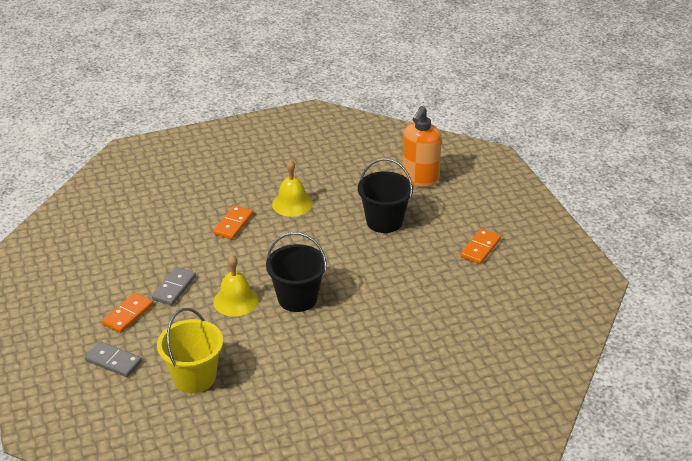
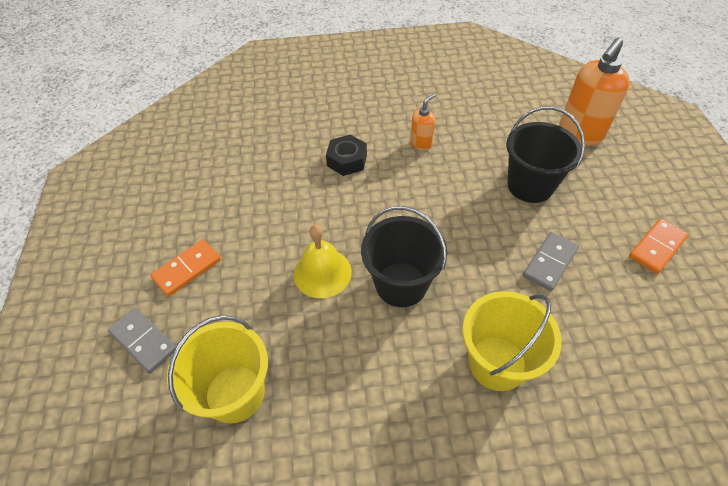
camera: 15 degrees right, 15 degrees up
grey domino [151,267,196,306] -> grey domino moved to [523,232,579,291]
orange domino [213,205,253,239] -> black nut [326,135,367,176]
yellow bell [272,160,313,217] -> orange soap dispenser [410,94,435,151]
none -> yellow bucket [463,291,562,391]

